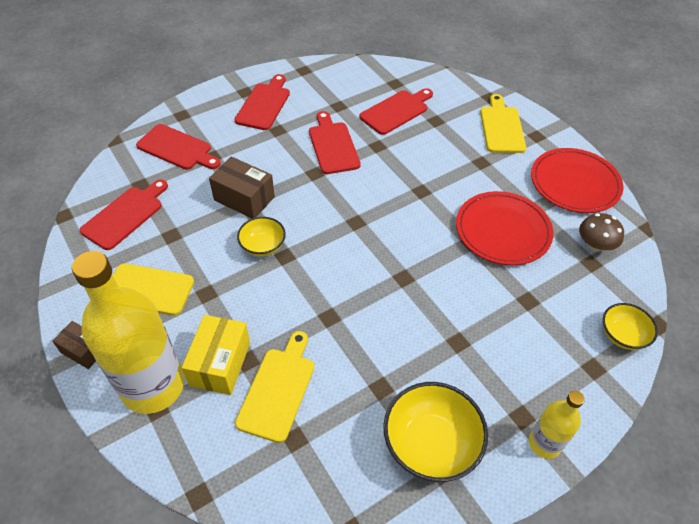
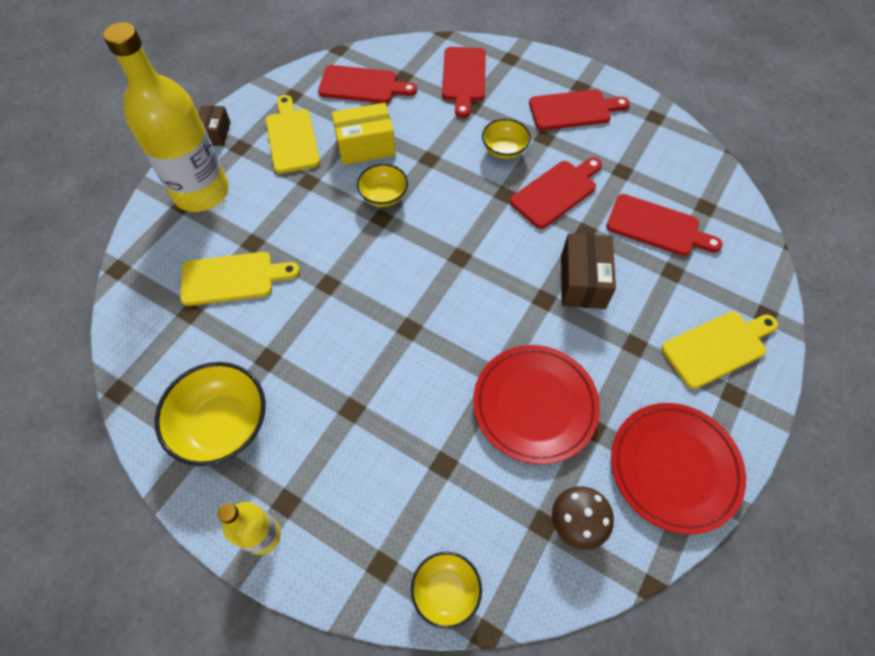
camera: 65 degrees right, 10 degrees up
yellow box [182,315,250,395] -> yellow box moved to [332,103,395,165]
brown box [209,156,275,219] -> brown box moved to [561,233,616,309]
none -> yellow bowl [482,119,531,159]

